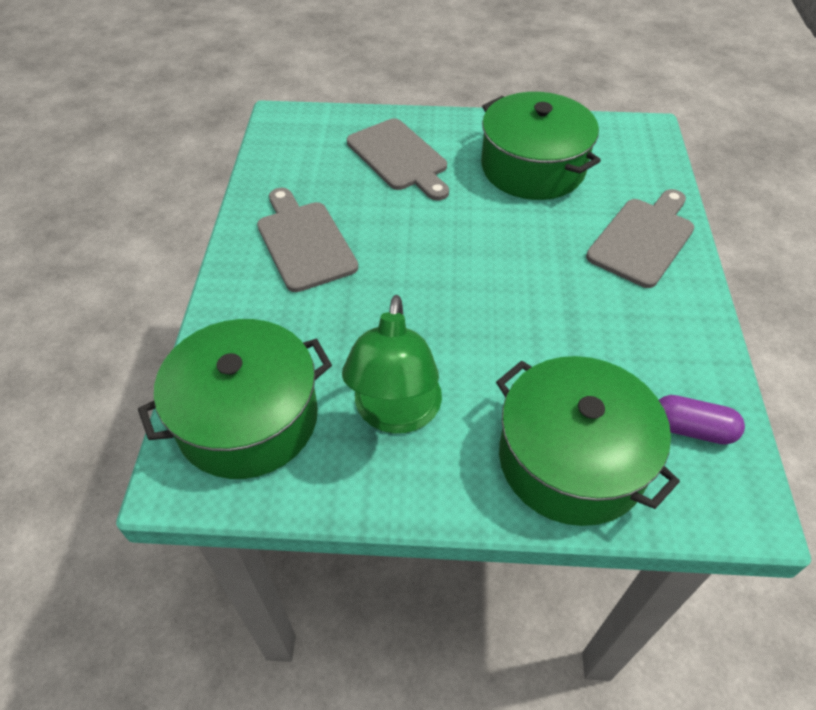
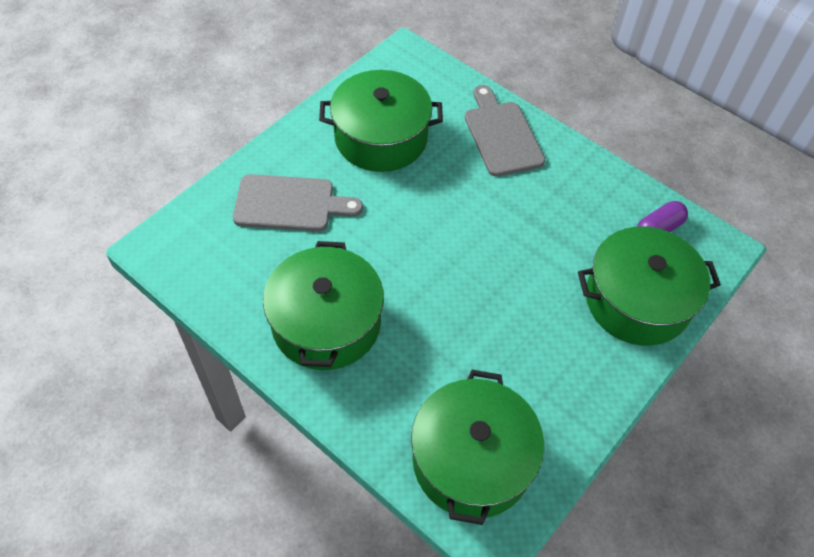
camera: 55 degrees left, 5 degrees up
grey cutting board [257,188,358,292] -> green pot [263,241,384,370]
green lamp [342,295,442,434] -> none

